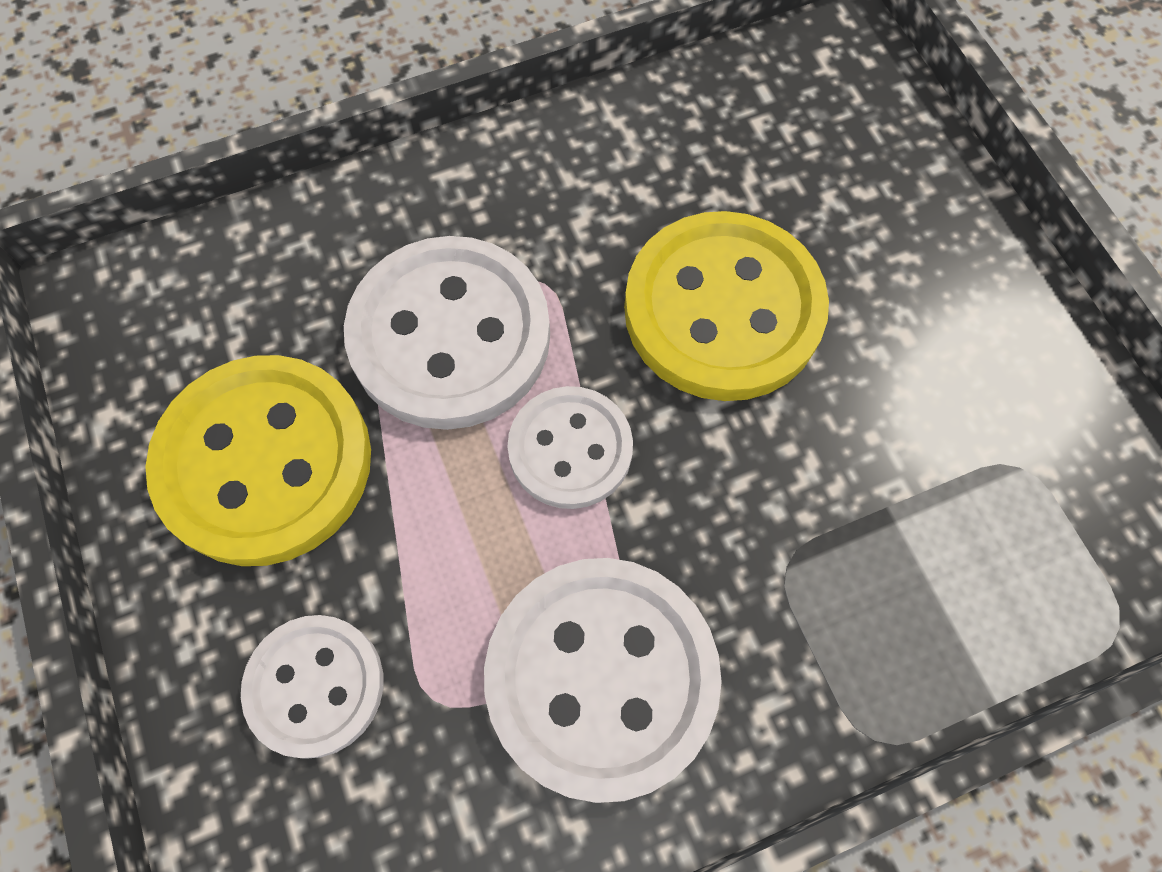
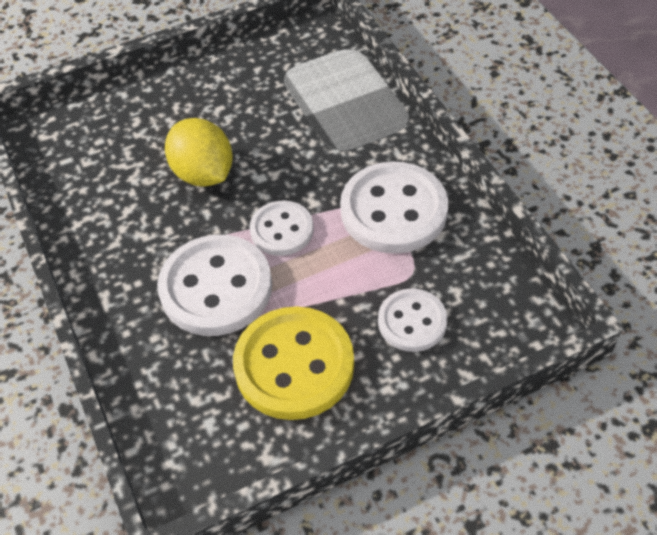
camera: 90 degrees left, 15 degrees down
yellow button [624,211,829,401] -> yellow lemon [165,118,233,187]

